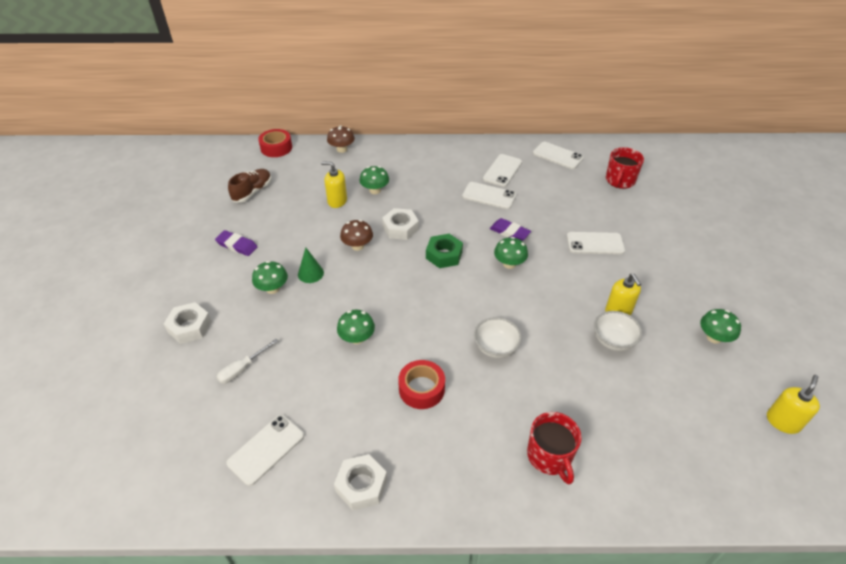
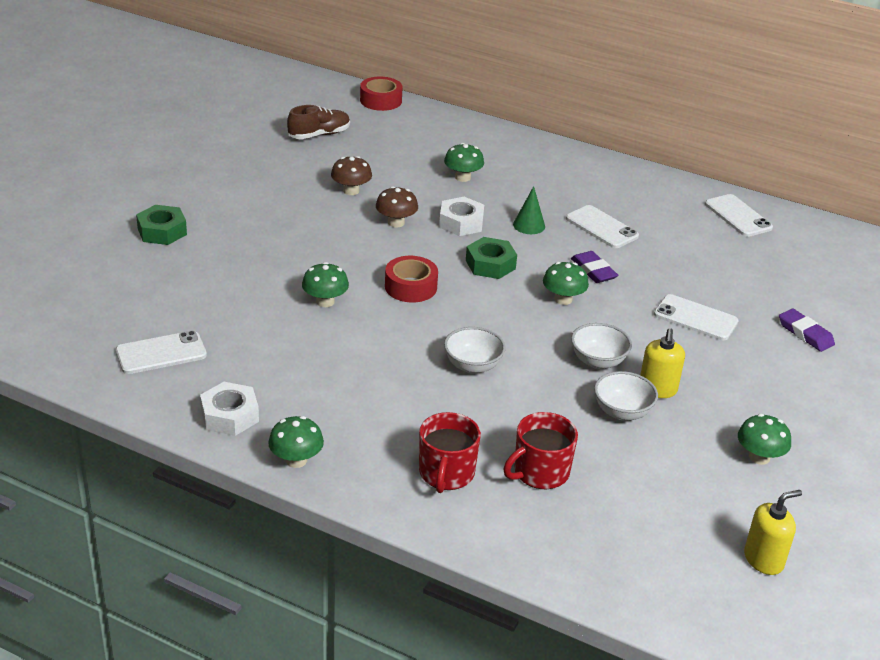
camera: 25 degrees right, 10 degrees down
white nut [164,302,212,344] -> green nut [136,205,187,245]
purple eraser [215,230,257,256] -> purple eraser moved to [779,309,835,352]
white screwdriver [217,339,278,384] -> none
green mushroom [252,261,288,294] -> green mushroom moved to [268,416,324,468]
green cone [298,247,324,283] -> green cone moved to [513,186,545,234]
yellow soap dispenser [321,161,347,208] -> none
brown mushroom [327,125,355,153] -> brown mushroom moved to [331,156,372,195]
red tape [398,360,445,409] -> red tape moved to [385,256,438,302]
white phone [483,154,522,187] -> none
red mug [606,147,644,189] -> red mug moved to [503,412,578,489]
none -> white bowl [571,323,632,369]

